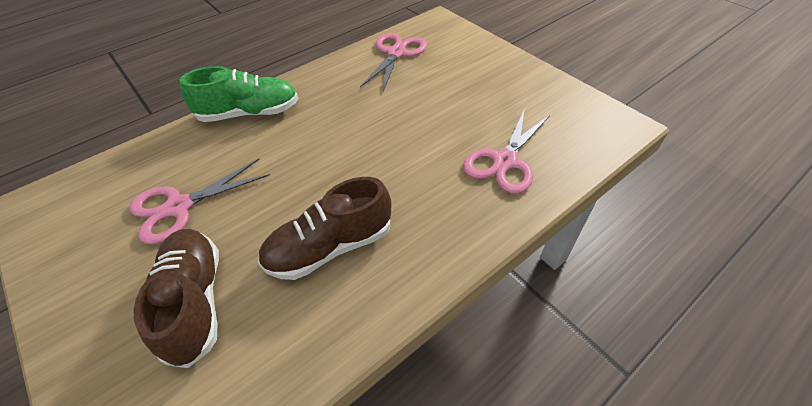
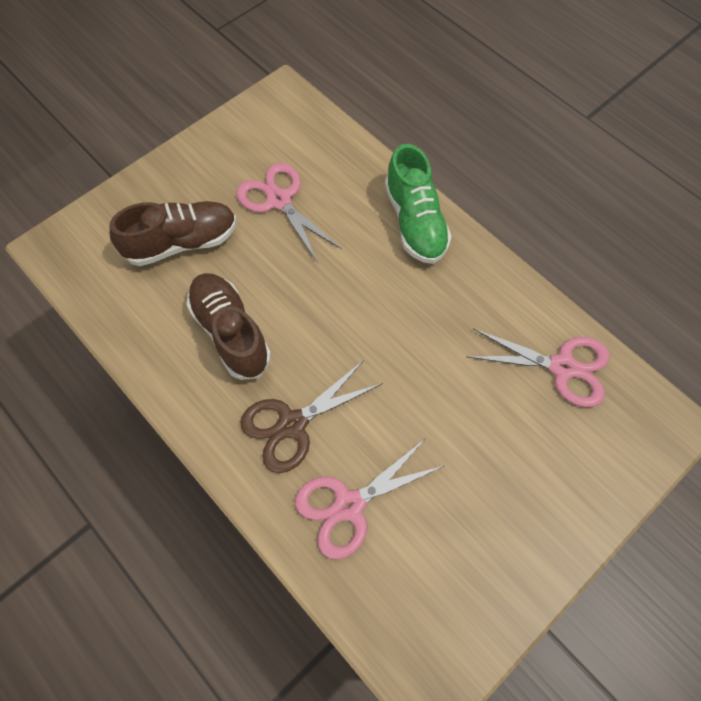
camera: 85 degrees right, 15 degrees up
pink scissors [463,108,550,194] -> pink scissors turned 60 degrees counterclockwise [295,438,446,560]
none -> brown scissors [241,360,383,473]

